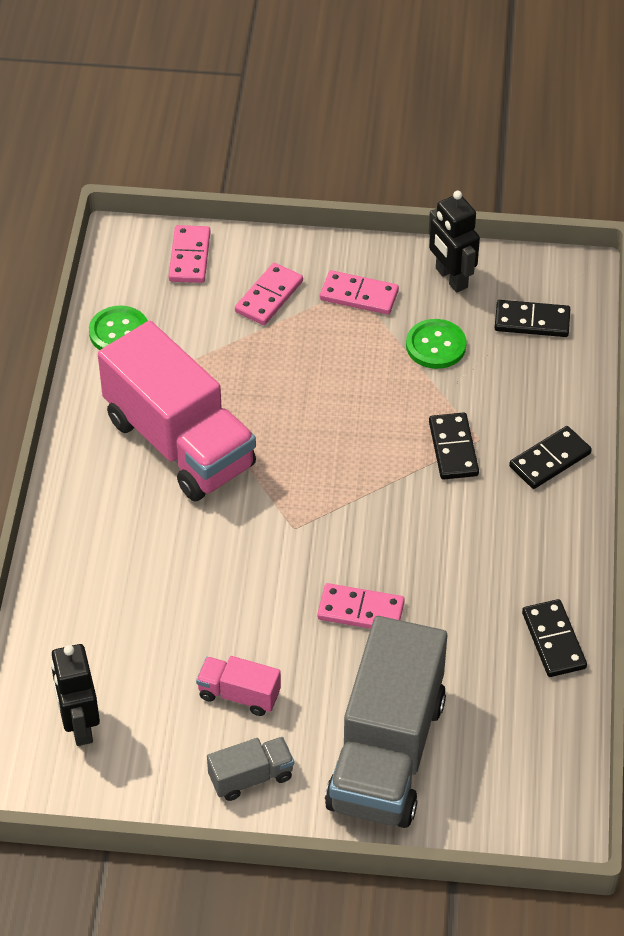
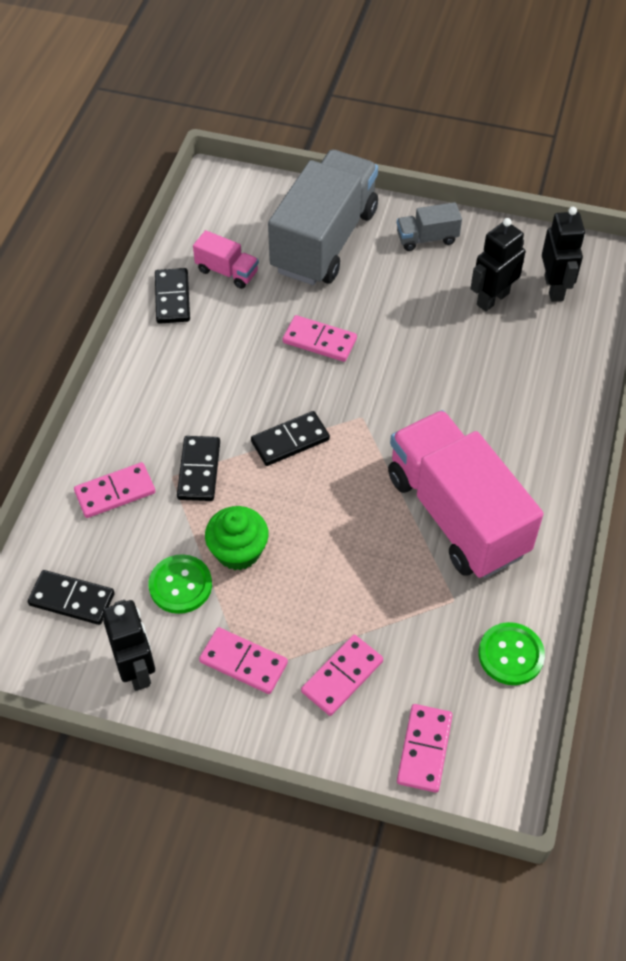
camera: 170 degrees left, 5 degrees up
pink truck [196,656,281,716] -> pink truck moved to [193,230,259,289]
black domino [509,426,592,489] -> black domino moved to [251,411,330,466]
none -> pink domino [74,462,155,518]
none -> green cupcake [205,506,269,570]
none -> black robot [470,218,525,312]

